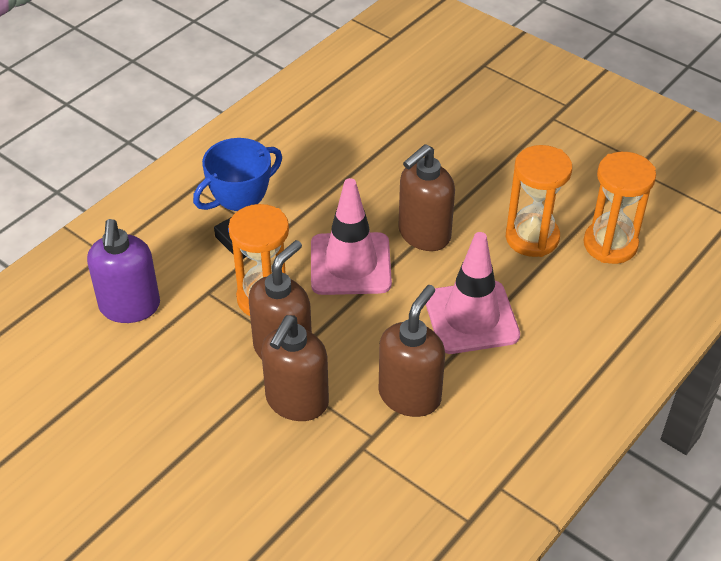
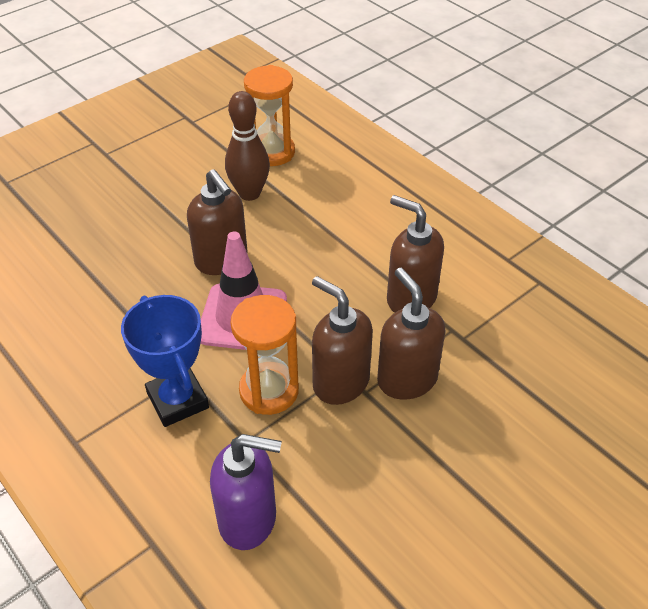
camera: 80 degrees left, 0 degrees up
brown soap dispenser [261,315,329,421] -> brown soap dispenser turned 150 degrees counterclockwise [377,268,446,400]
pink traffic cone [426,232,520,354] -> none
orange hourglass [506,145,572,257] -> brown bowling pin [225,91,270,201]

